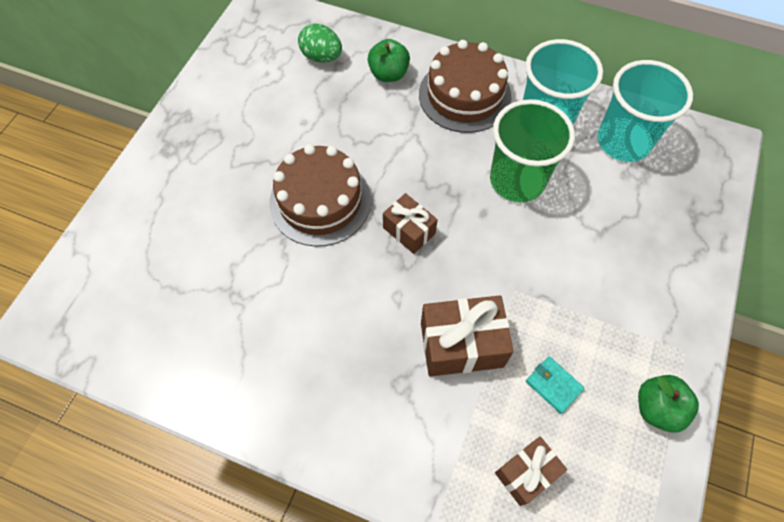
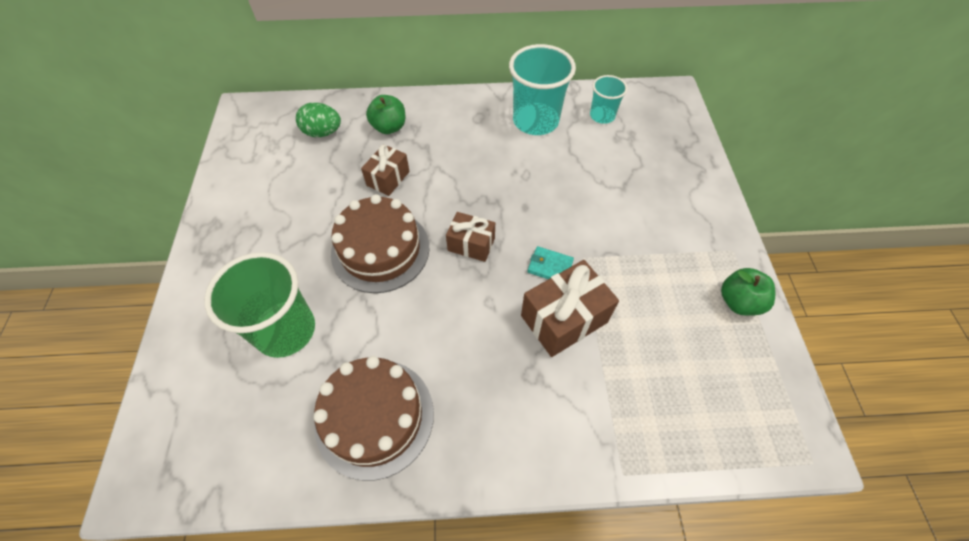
camera: 25 degrees left, 5 degrees down
brown cake [419,40,511,133] -> brown cake moved to [313,356,434,481]
green cup [490,99,575,203] -> green cup moved to [204,252,315,358]
brown gift [495,436,567,506] -> brown gift moved to [361,144,410,196]
turquoise wallet [526,356,585,414] -> turquoise wallet moved to [527,246,574,279]
turquoise cup [597,60,693,162] -> turquoise cup [590,75,628,124], size x0.55

